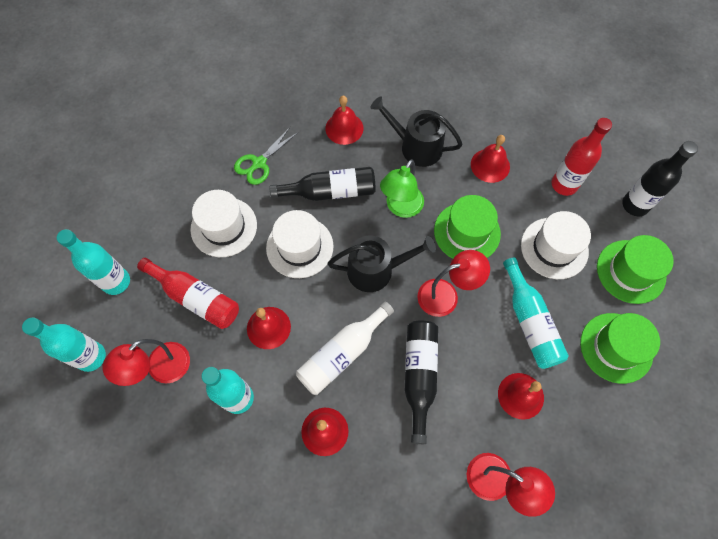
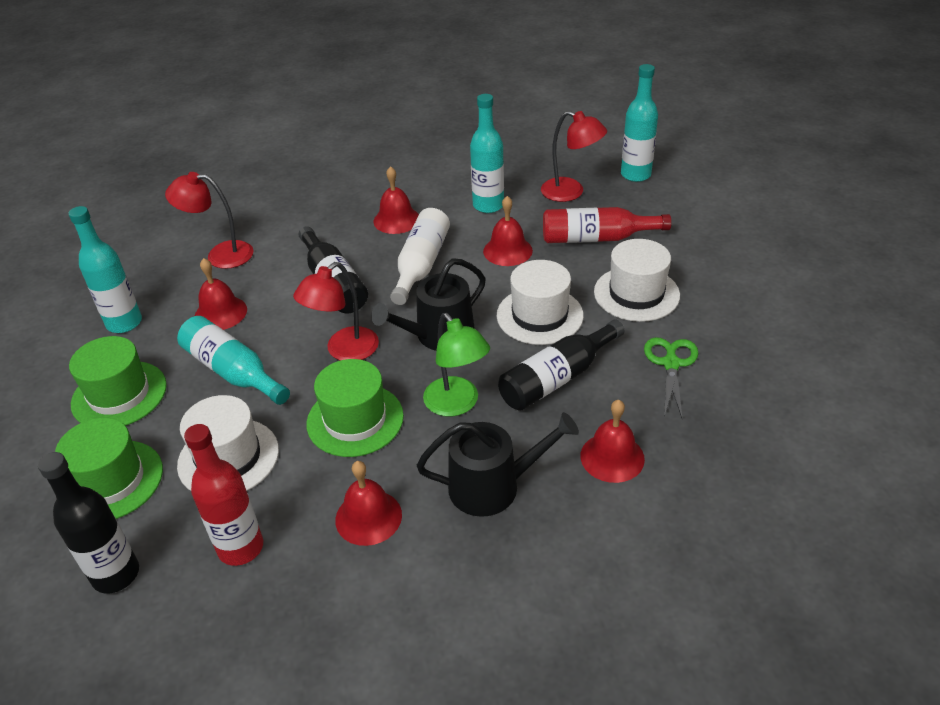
camera: 150 degrees right, 25 degrees down
turquoise bottle [57,229,130,295] -> turquoise bottle moved to [68,206,142,333]
red lamp [102,339,190,386] -> red lamp turned 105 degrees clockwise [541,111,607,202]
green lamp [380,159,424,218] -> green lamp turned 150 degrees clockwise [423,313,490,417]

